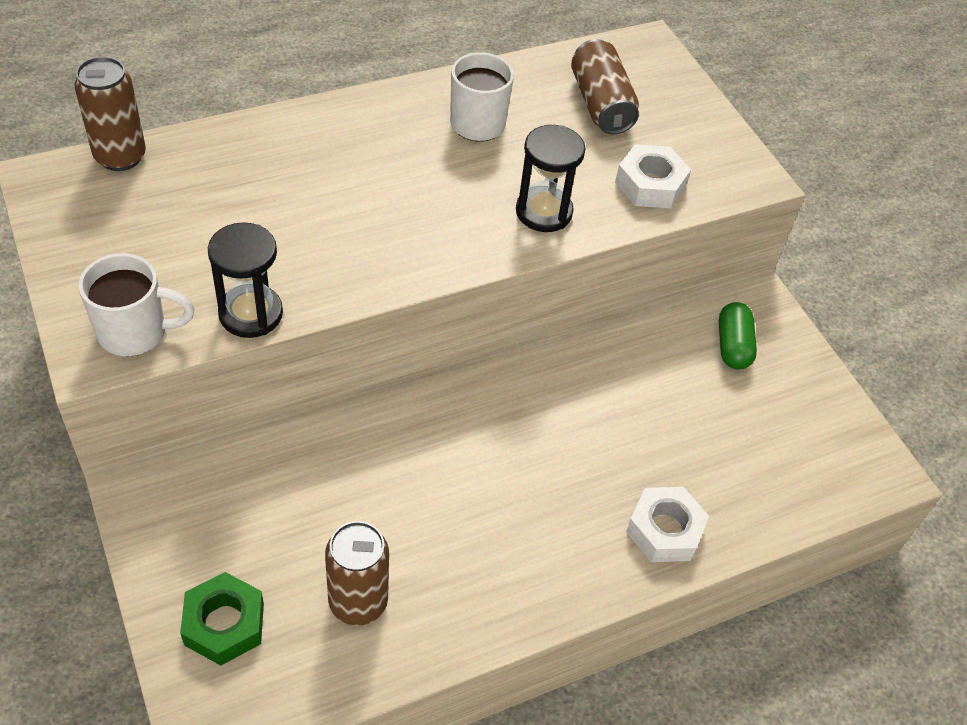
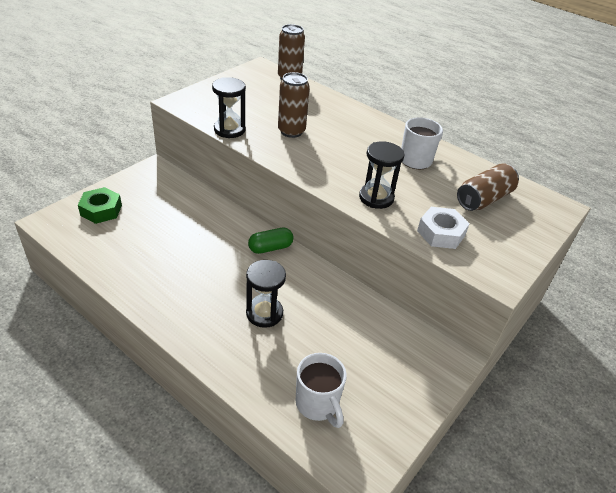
camera: 65 degrees right, 10 degrees down
white mug [78,253,195,357] -> white mug moved to [296,353,347,428]
brown can [325,521,389,626] -> brown can moved to [278,72,310,138]
white nut [626,487,709,562] -> none
green capsule [719,302,757,370] -> green capsule moved to [248,228,294,254]
none -> black hourglass [246,260,286,328]

